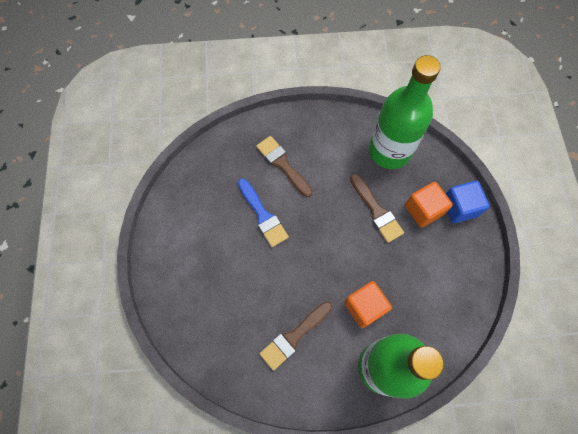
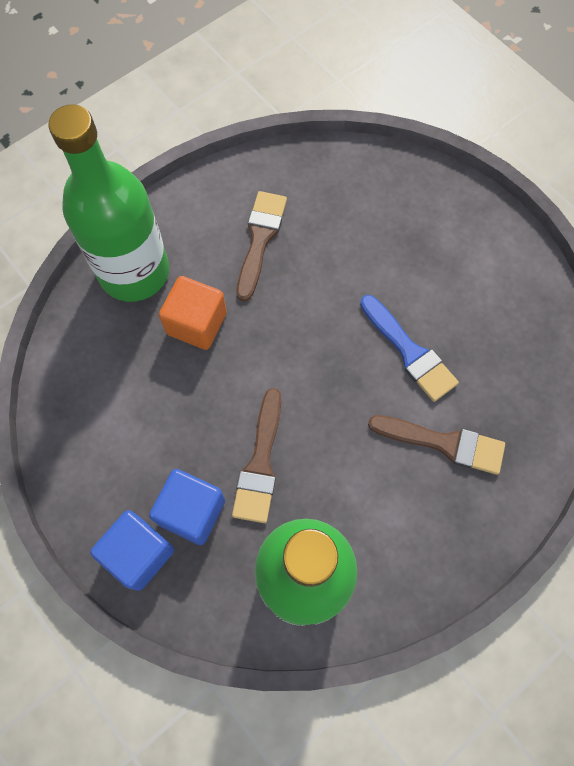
camera: 145 degrees right, 0 degrees up
blue brush [238,178,289,247] -> blue brush turned 150 degrees counterclockwise [360,295,459,402]
brown brush [350,173,404,243] -> brown brush turned 105 degrees counterclockwise [232,388,281,523]
orange cube [405,182,453,228] -> blue cube [149,469,225,545]

